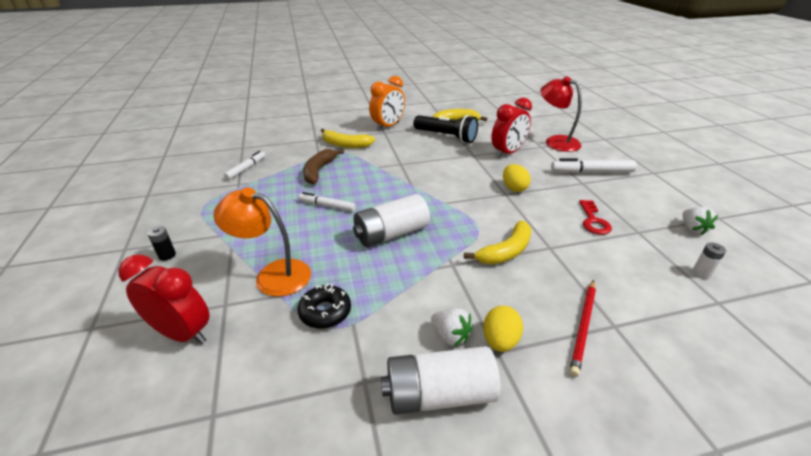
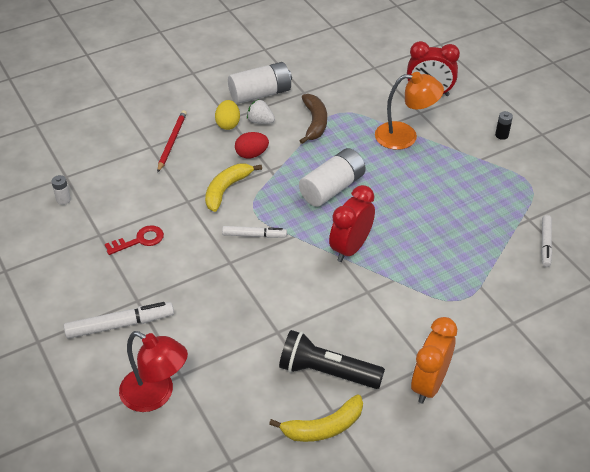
camera: 165 degrees right, 10 degrees up
black donut [297,284,351,329] -> none
white marker [298,192,355,212] -> white marker moved to [222,226,287,238]
brown banana [303,149,344,185] -> brown banana moved to [300,94,327,144]
yellow banana [321,129,375,148] -> none
red clock [491,98,532,158] -> red clock moved to [329,185,375,262]
yellow egg [503,164,531,192] -> none
red key [579,200,612,235] -> red key turned 75 degrees clockwise [105,225,164,255]
white strawberry [683,207,718,235] -> none
none -> red egg [235,132,269,159]

